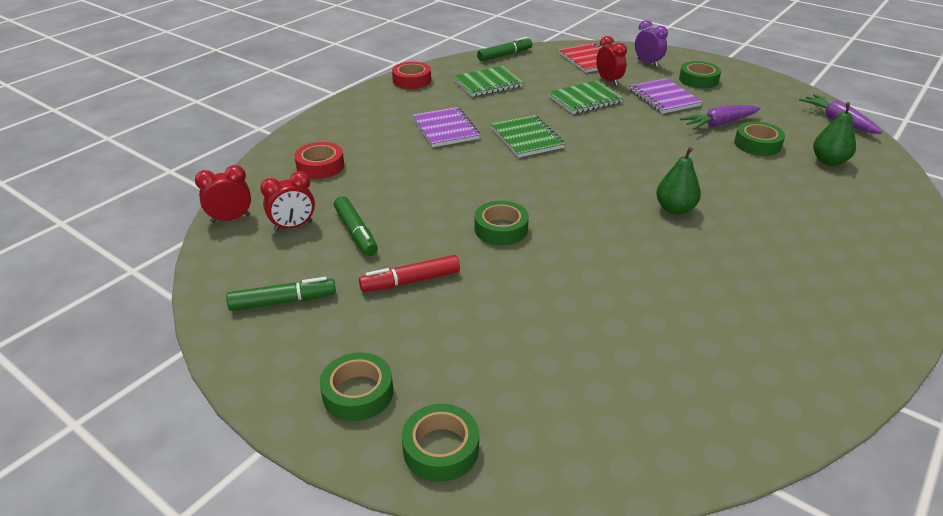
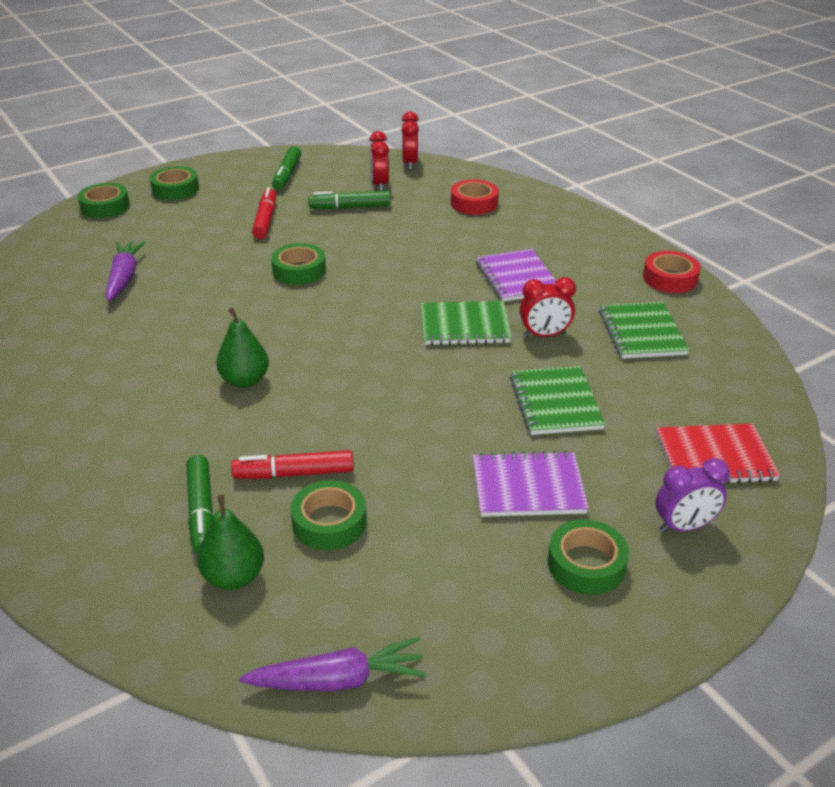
camera: 110 degrees right, 0 degrees up
purple notebook [412,107,480,147] -> purple notebook turned 75 degrees clockwise [476,249,556,302]
green marker [477,37,532,61] -> green marker moved to [186,455,213,554]
red clock [596,36,627,86] -> red clock moved to [520,277,576,337]
purple carrot [680,105,761,130] -> purple carrot moved to [105,241,145,302]
none -> red marker [231,450,354,479]

